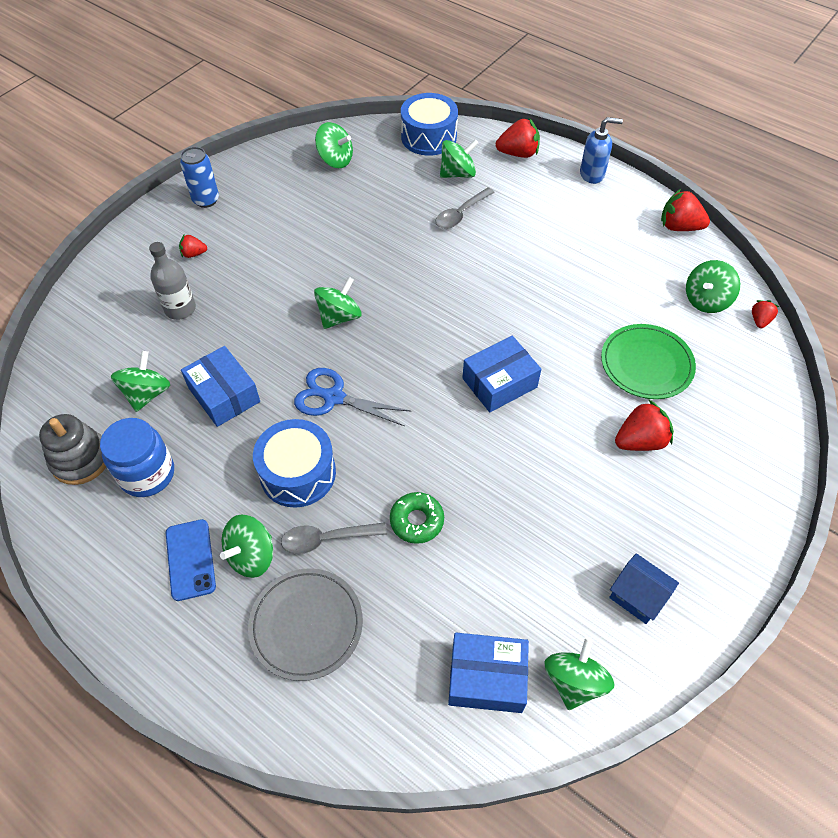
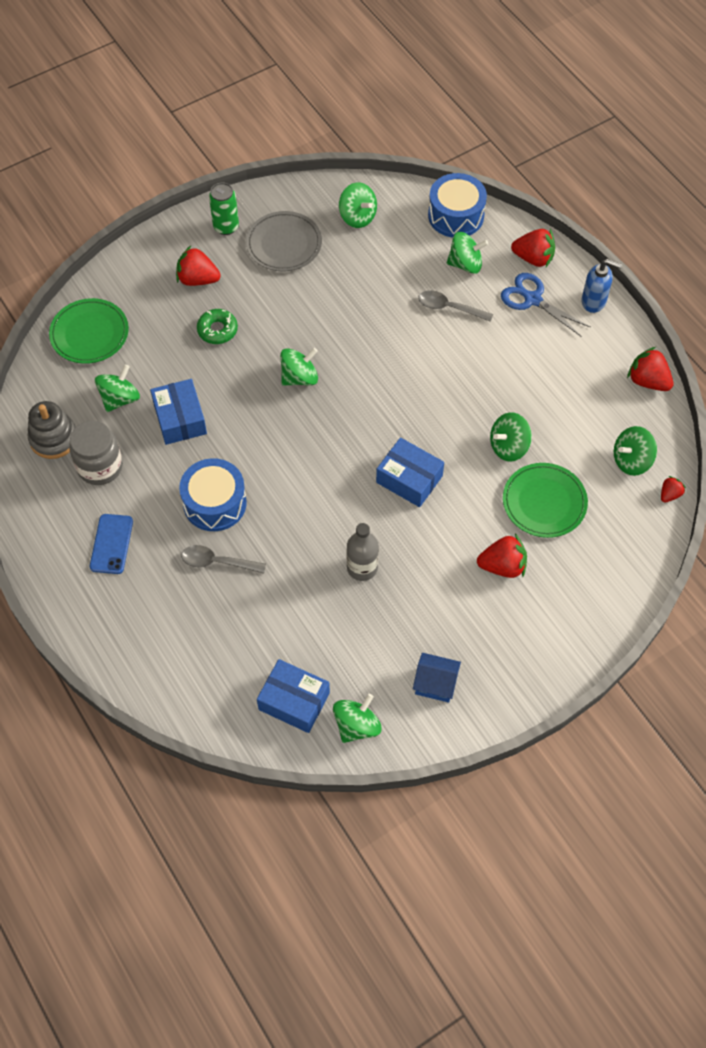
camera: 20 degrees right, 5 degrees up
blue jar [100,418,174,497] -> grey jar [69,421,123,485]
grey bottle [149,242,196,320] -> grey bottle moved to [346,523,379,581]
red strawberry [179,235,207,258] -> red strawberry [176,246,221,286], size x1.79
blue can [180,147,219,208] -> green can [209,182,239,235]
green spinning top [220,514,273,578] -> green spinning top moved to [490,412,532,462]
grey plate [248,568,363,681] -> grey plate moved to [246,211,322,271]
blue scissors [294,368,412,426] -> blue scissors moved to [501,273,591,337]
green donut [390,492,444,544] -> green donut moved to [197,309,238,344]
grey spoon [435,187,495,229] -> grey spoon turned 45 degrees clockwise [418,290,493,322]
blue box [462,336,541,412] -> blue box turned 45 degrees clockwise [376,437,444,507]
blue house [609,553,679,624] -> blue house turned 45 degrees counterclockwise [413,653,461,703]
none -> green plate [49,298,129,364]

